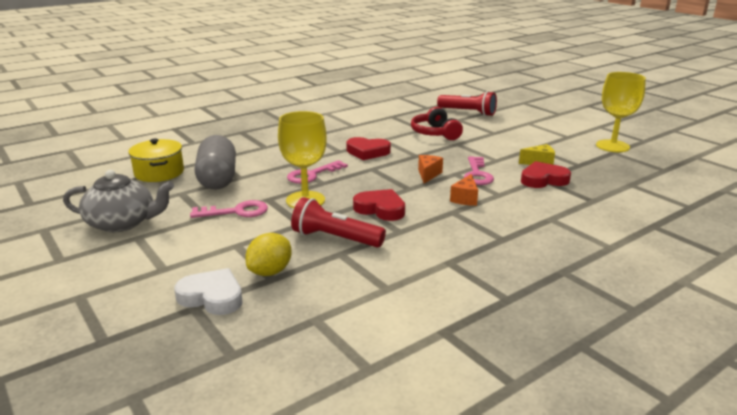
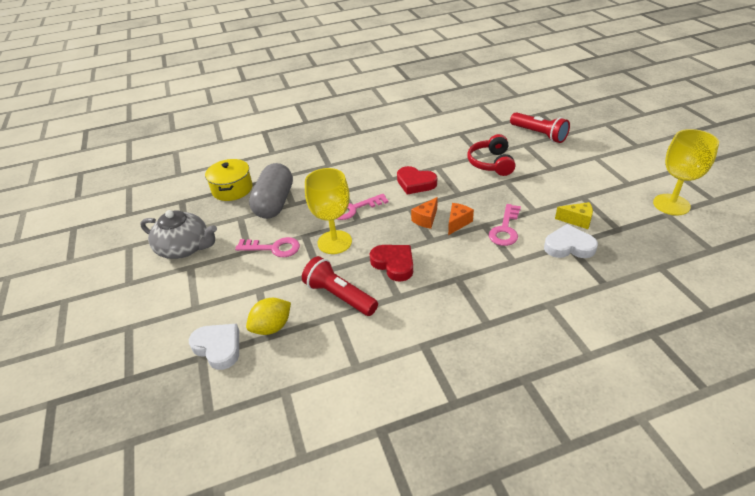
camera: 20 degrees right, 15 degrees up
orange cheese [450,174,478,206] -> orange cheese moved to [411,197,438,229]
red heart [521,161,571,188] -> white heart [544,224,598,258]

